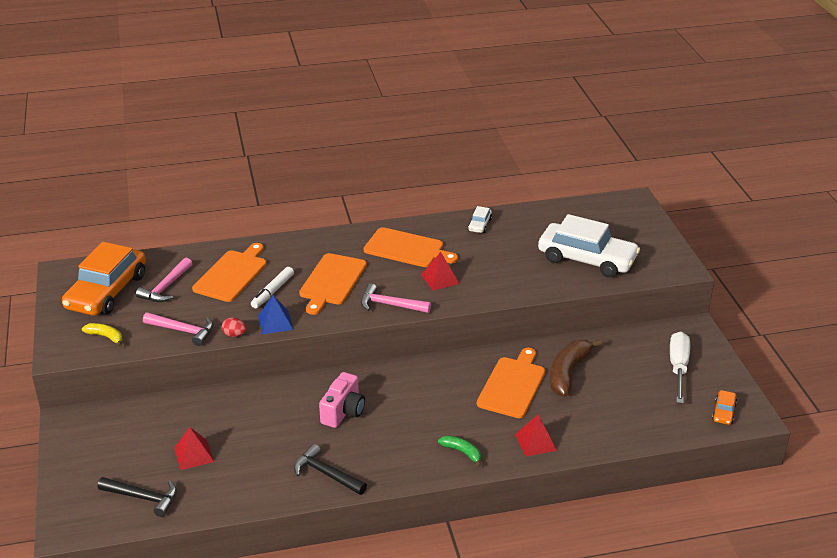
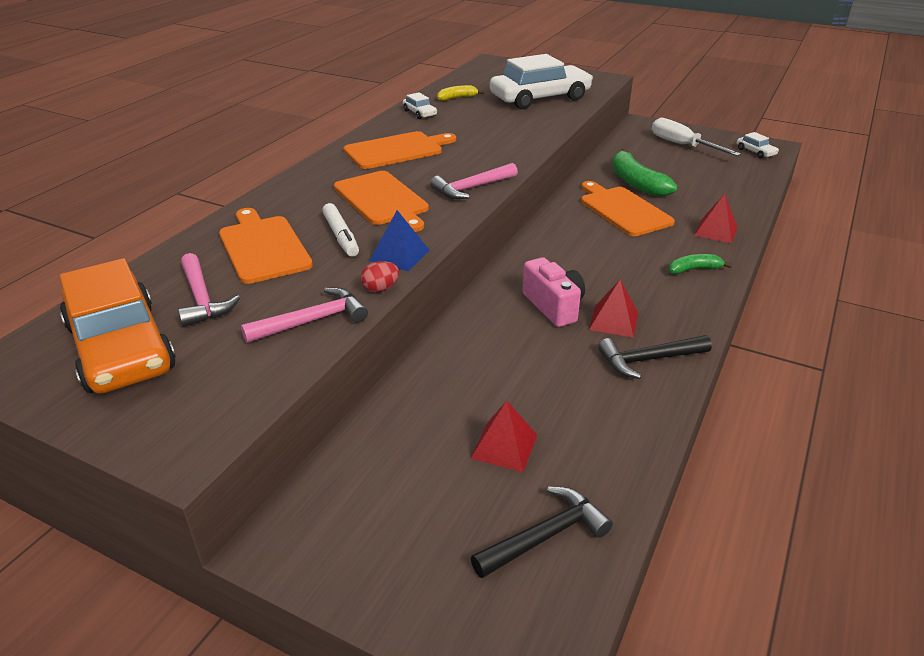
camera: 50 degrees left, 0 degrees up
yellow banana [82,323,122,347] -> yellow banana moved to [437,85,484,101]
red pyramid [421,252,460,291] -> red pyramid moved to [589,279,638,338]
brown banana [550,339,602,397] -> green banana [612,148,677,197]
orange car [712,390,737,425] -> white car [737,132,779,158]

